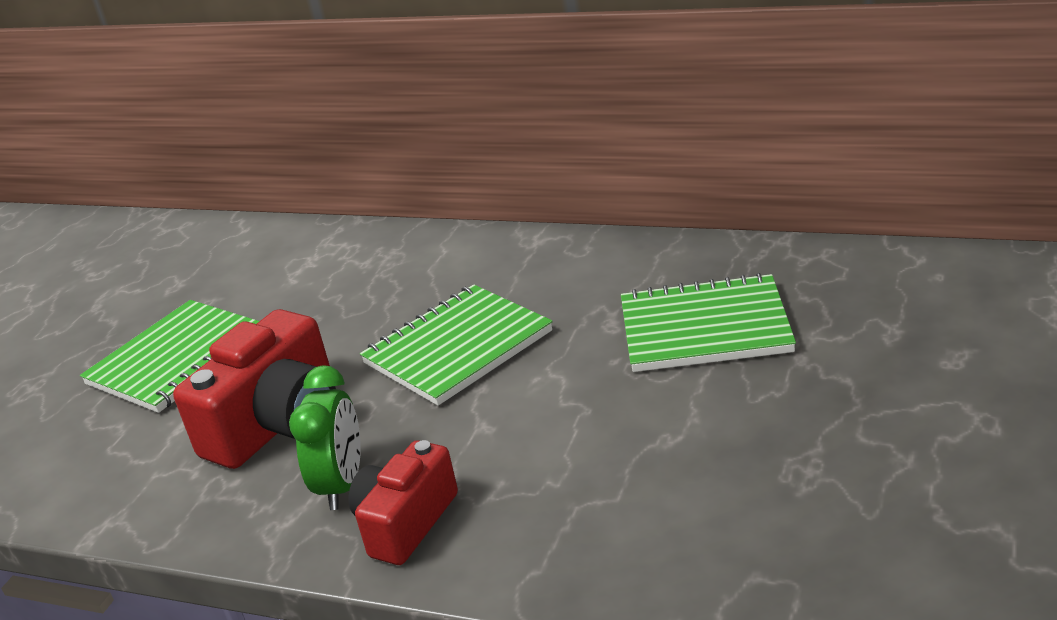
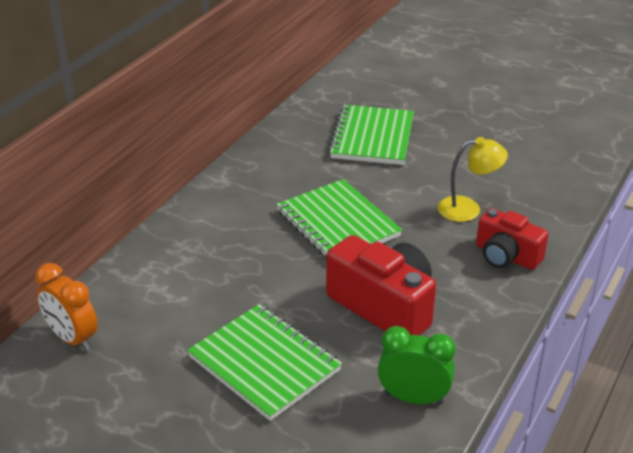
camera: 85 degrees left, 5 degrees up
green clock [289,365,361,510] -> green clock moved to [378,326,456,405]
none -> orange clock [35,263,98,351]
none -> yellow lamp [437,137,508,222]

